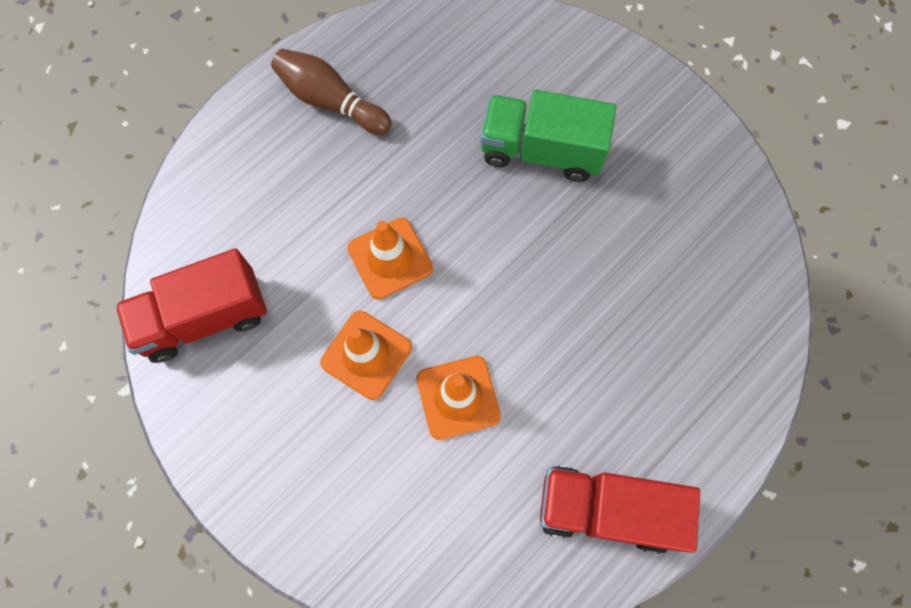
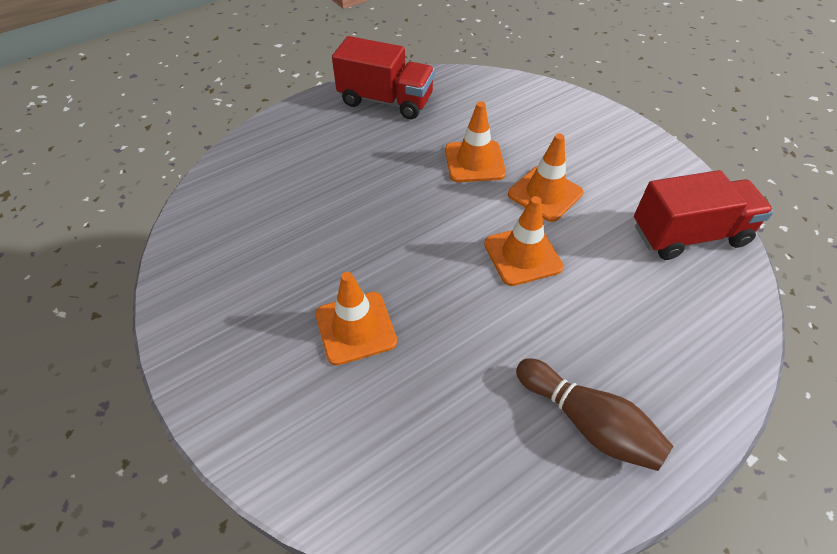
camera: 170 degrees left, 20 degrees down
green truck [480,90,616,182] -> orange traffic cone [315,272,397,365]

